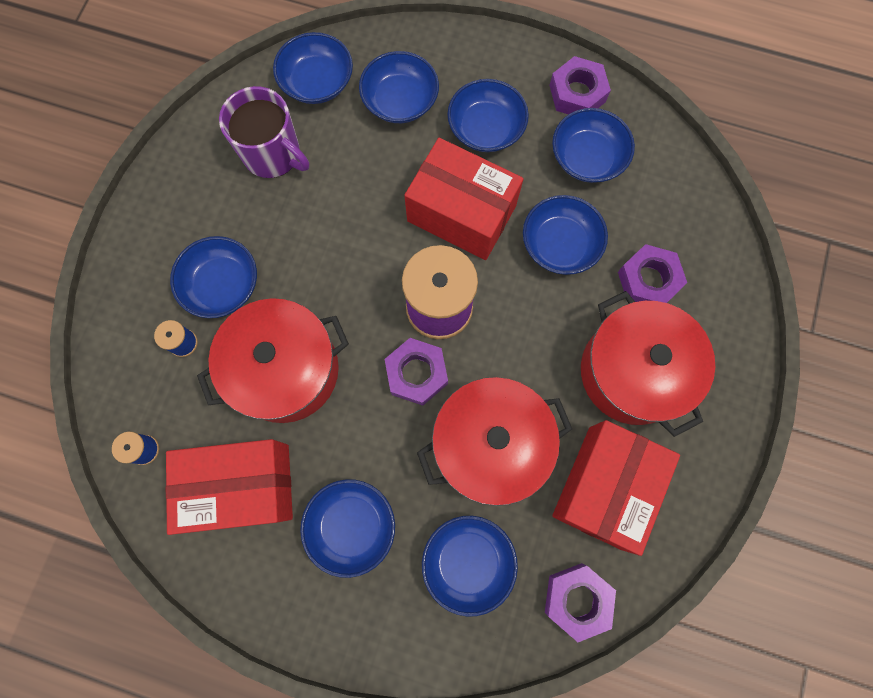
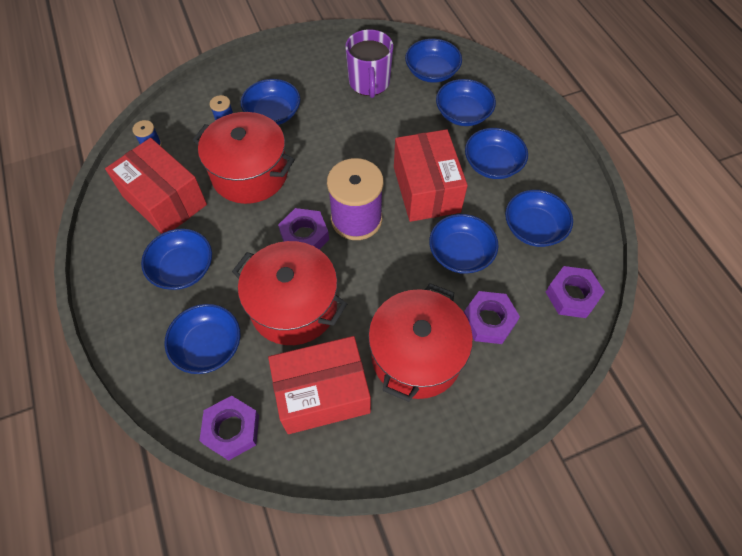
camera: 50 degrees right, 15 degrees down
purple nut [549,56,611,115] -> purple nut moved to [546,266,605,318]

